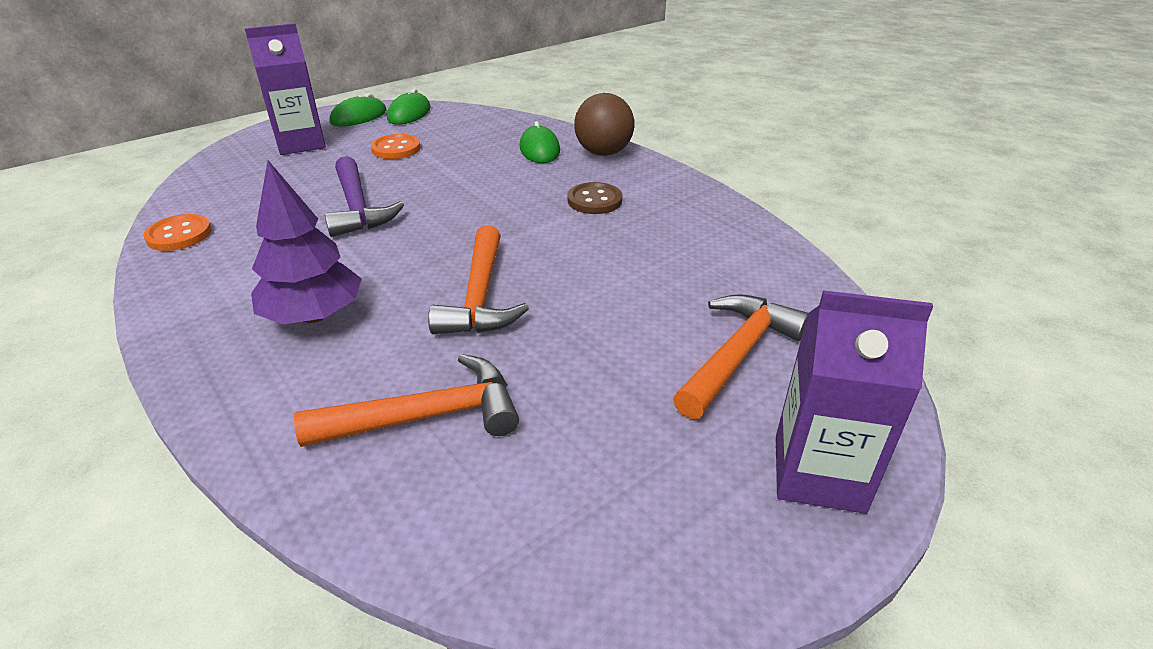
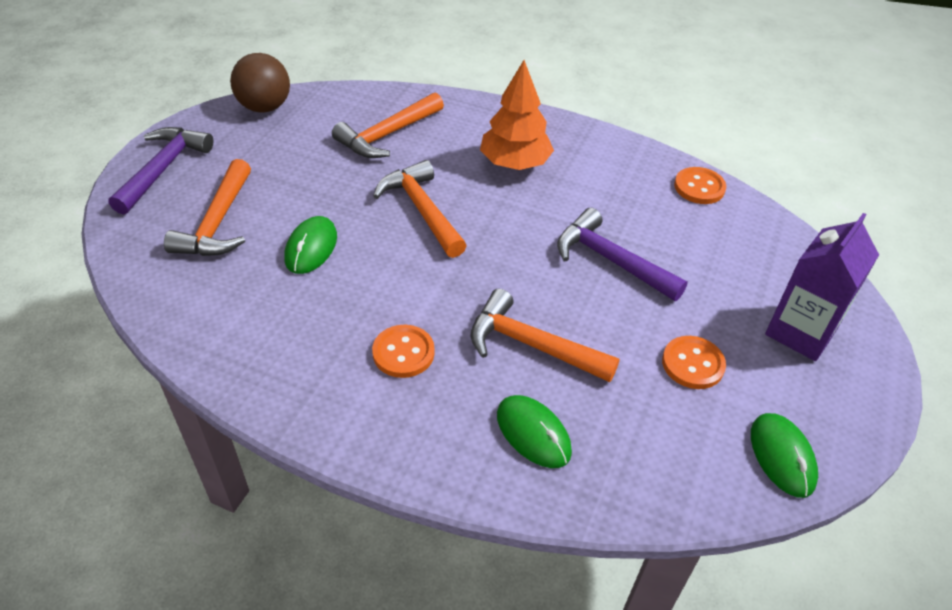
camera: 150 degrees right, 10 degrees up
purple tree [251,161,362,324] -> orange tree [480,60,554,170]
green mouse [329,93,386,126] -> green mouse moved to [284,216,337,274]
brown button [567,182,622,214] -> orange button [372,325,435,378]
brown ball [574,93,634,156] -> brown ball moved to [230,53,290,113]
purple carton [776,290,933,514] -> purple hammer [108,127,213,214]
none -> orange hammer [470,289,620,382]

